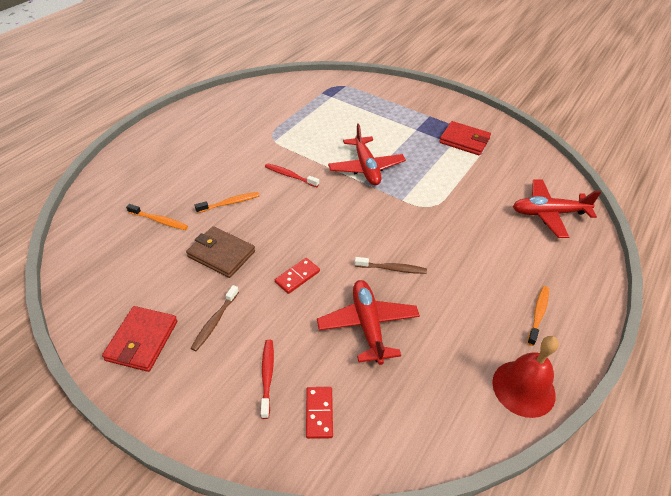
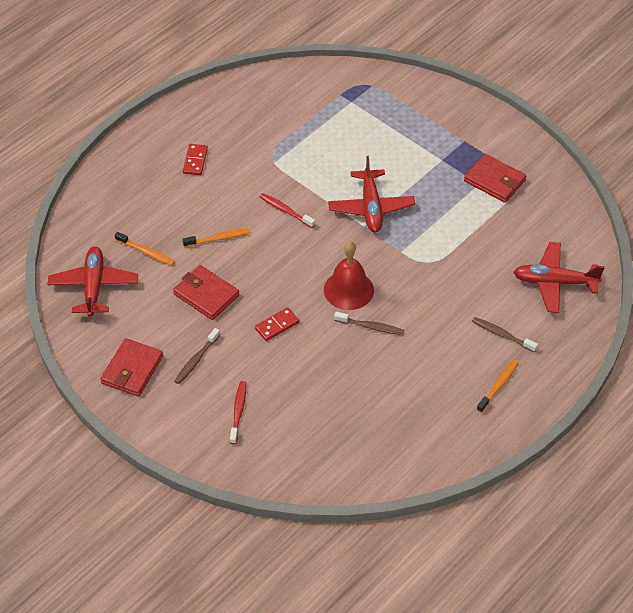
camera: 10 degrees right, 5 degrees up
brown wallet [186,226,255,278] -> red wallet [173,265,239,320]
red domino [306,387,333,439] -> red domino moved to [183,144,208,175]
red plane [317,280,420,365] -> red plane moved to [48,246,138,317]
red bell [492,336,559,418] -> red bell moved to [324,241,374,310]
none -> brown toothbrush [472,317,538,353]

